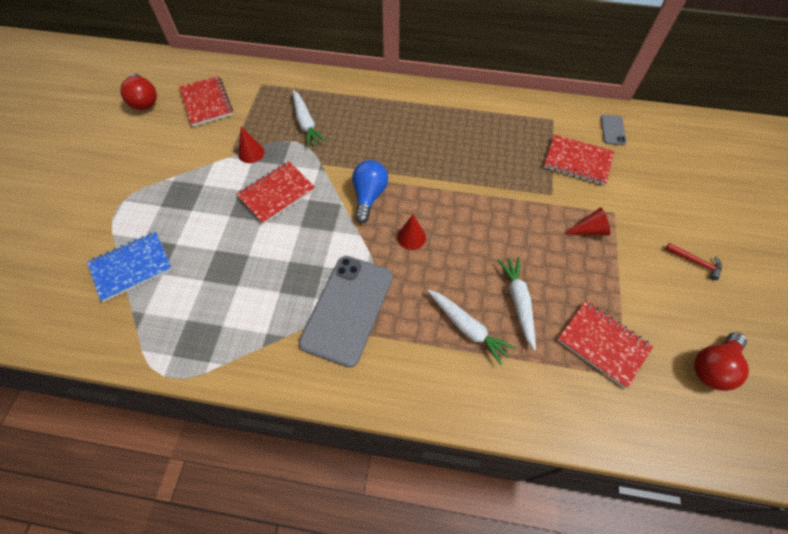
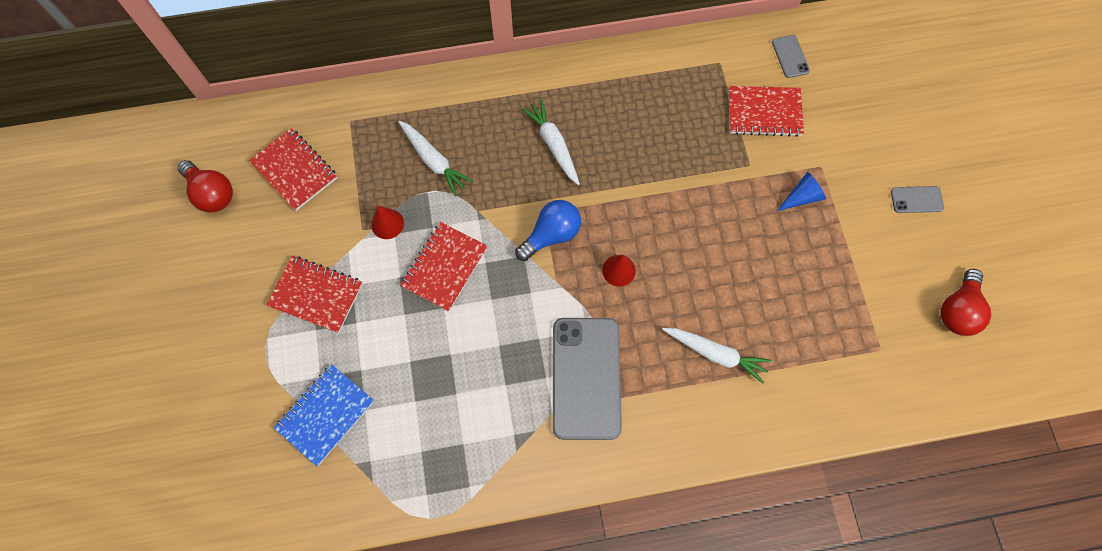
camera: 20 degrees left, 10 degrees up
blue light bulb [352,160,388,223] -> blue light bulb turned 60 degrees clockwise [515,200,581,261]
white carrot [498,257,536,351] -> white carrot moved to [522,99,580,185]
red notebook [557,301,653,389] -> red notebook moved to [267,256,362,333]
red cone [564,207,610,235] -> blue cone [777,172,826,211]
red hammer [665,243,722,280] -> grey phone [891,186,944,213]

